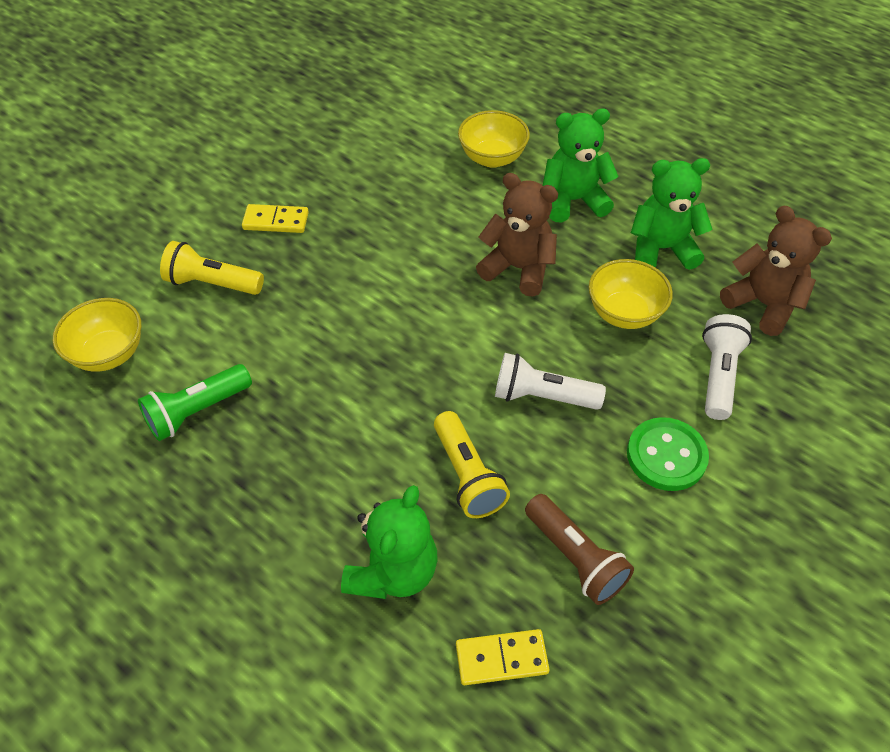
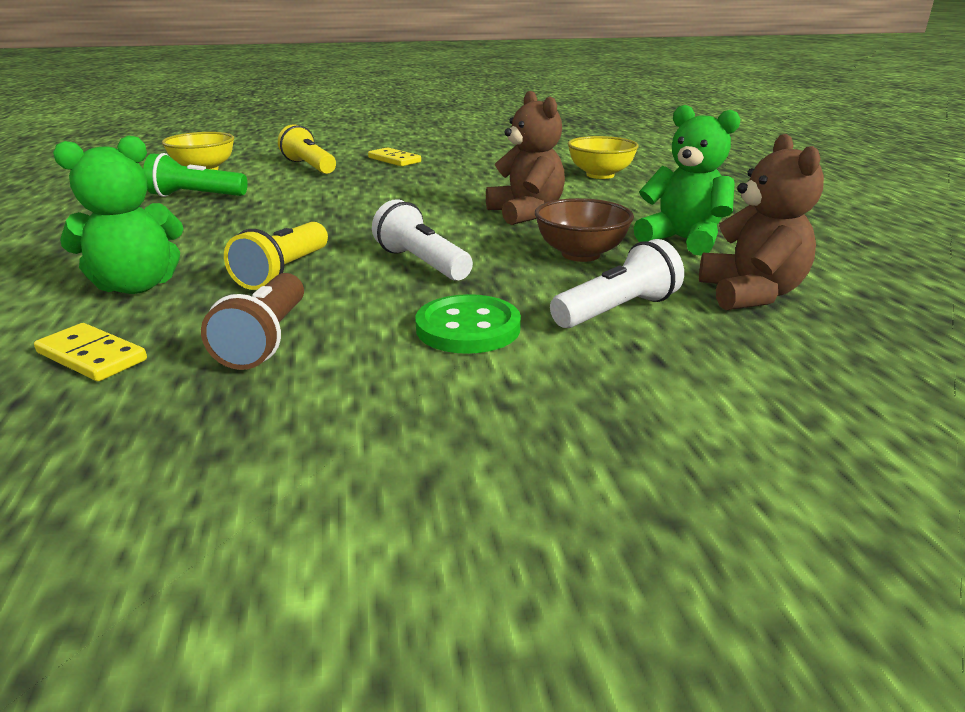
camera: 40 degrees right, 25 degrees down
green teddy bear [543,109,619,223] -> none
yellow bowl [589,259,673,329] -> brown bowl [535,198,634,262]

